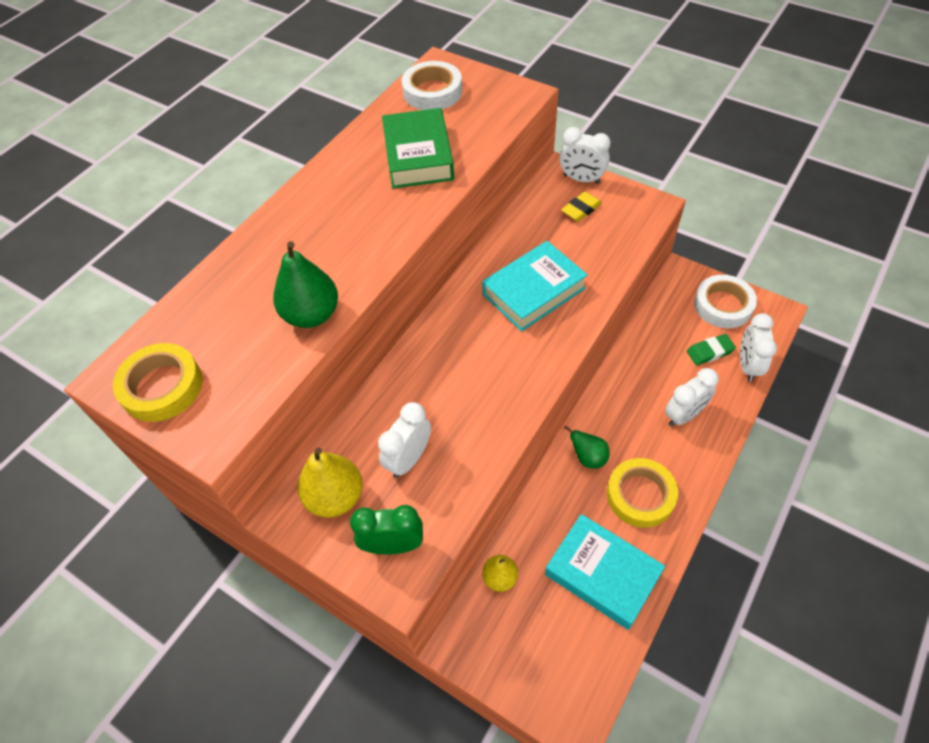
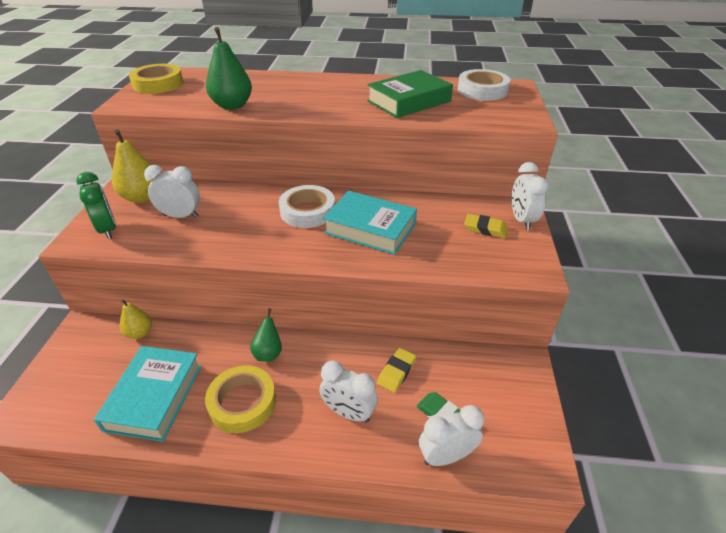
camera: 60 degrees right, 15 degrees down
white tape [694,275,757,328] -> white tape moved to [279,185,335,228]
none -> yellow eraser [377,348,416,393]

